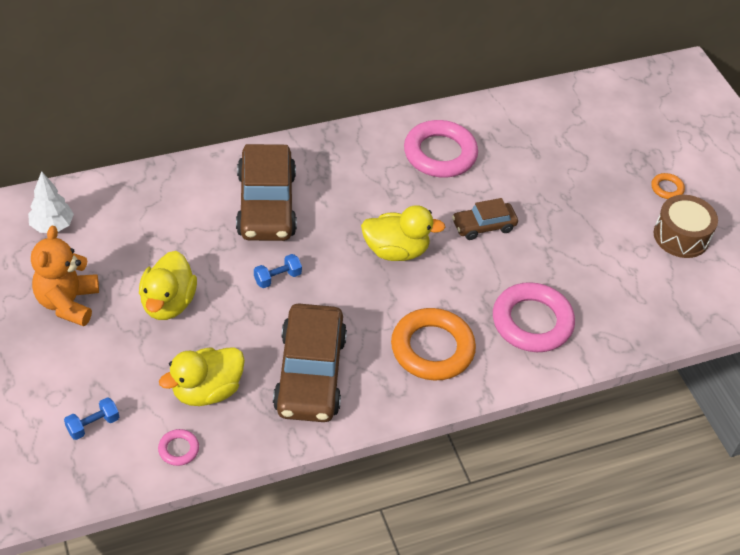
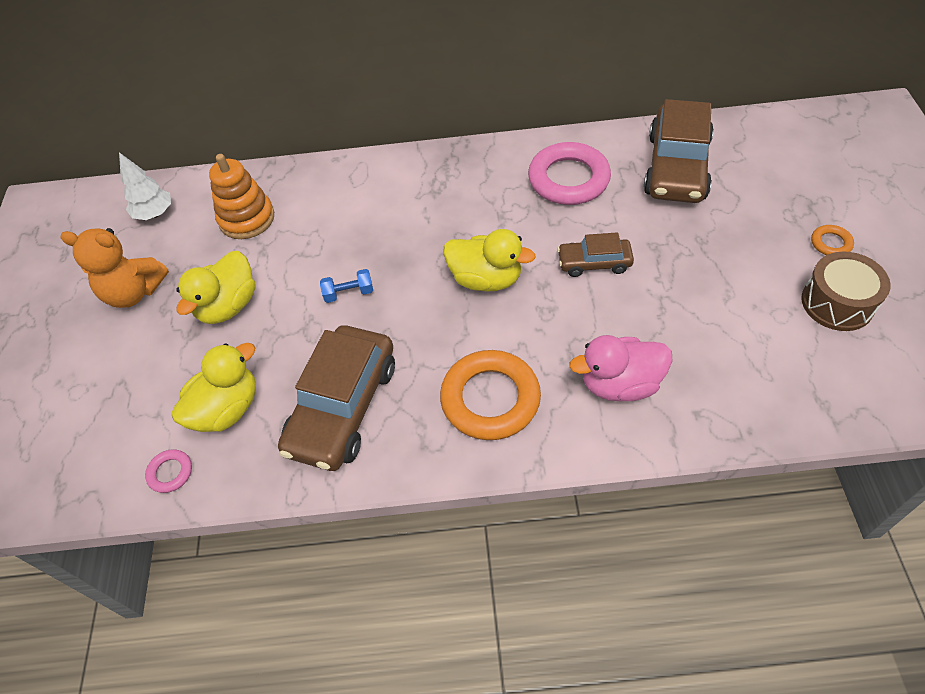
camera: 25 degrees right, 5 degrees up
orange teddy bear [31,226,99,326] -> orange teddy bear turned 105 degrees counterclockwise [60,228,169,308]
blue dumbbell [64,397,119,440] -> none
yellow duck [159,347,245,406] -> yellow duck turned 150 degrees clockwise [172,343,256,432]
brown car [236,144,297,241] -> brown car moved to [644,99,714,203]
pink ring [493,282,575,352] -> pink duck [569,335,672,401]
none -> orange stacking toy [209,154,274,239]

